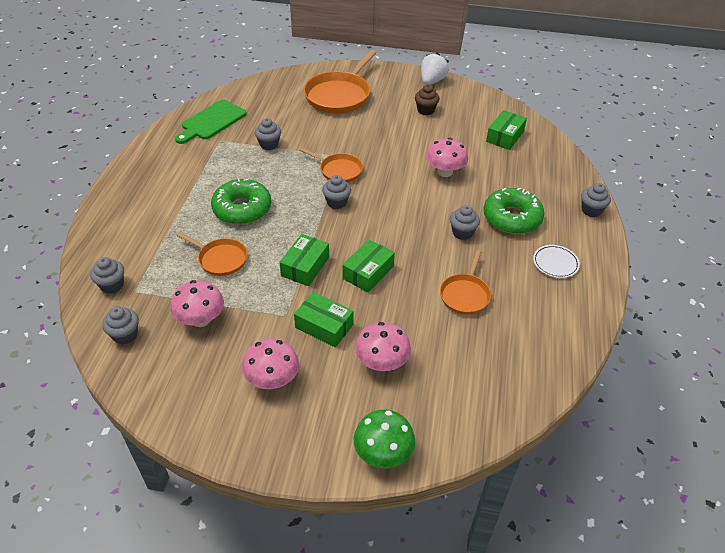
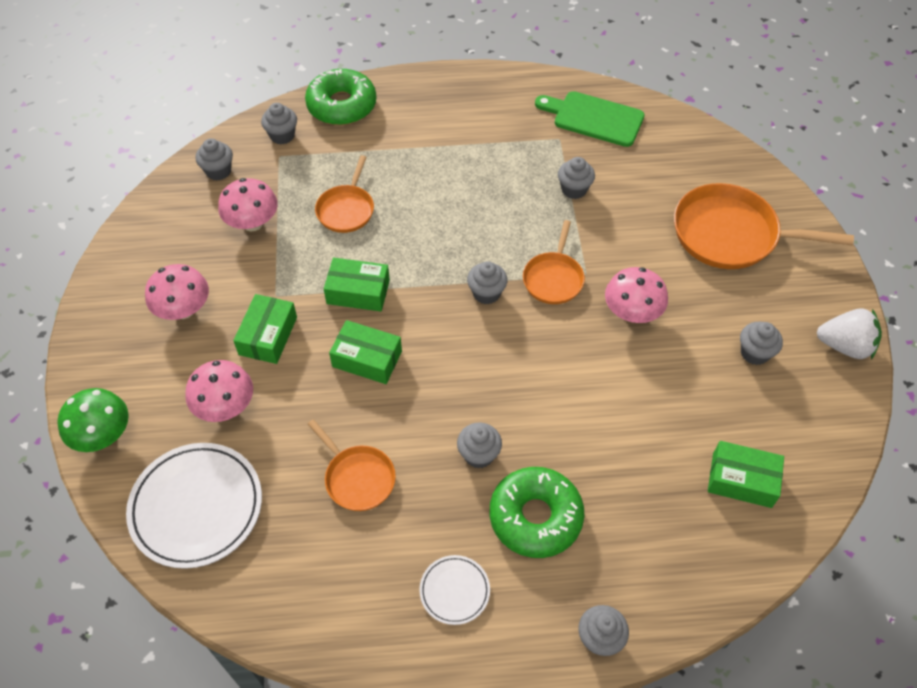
camera: 75 degrees right, 10 degrees up
green donut [211,178,271,225] -> green donut moved to [305,69,376,125]
brown cupcake [415,85,440,115] -> grey cupcake [740,322,783,365]
pink mushroom [426,138,468,177] -> pink mushroom moved to [605,267,668,323]
orange pan [440,250,491,315] -> orange pan turned 135 degrees counterclockwise [308,419,396,511]
none -> white plate [126,443,262,569]

